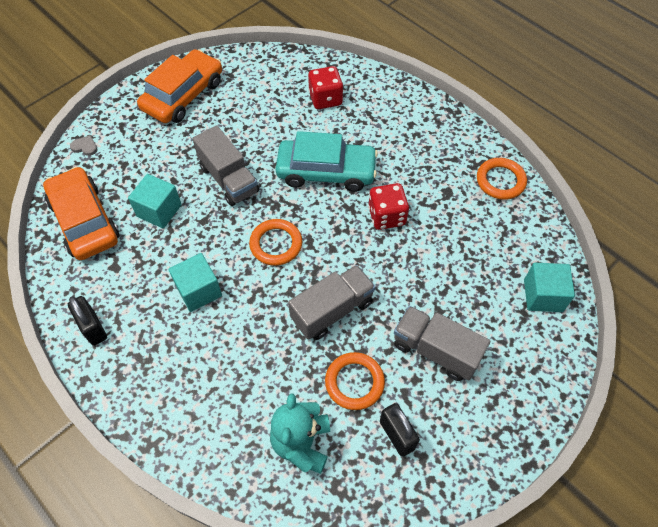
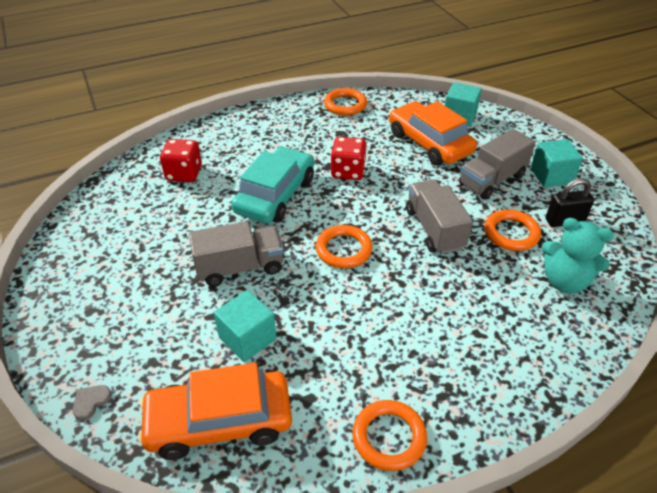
camera: 70 degrees left, 15 degrees down
black padlock [68,296,107,346] -> orange ring [352,400,427,471]
orange car [137,49,222,123] -> orange car moved to [389,101,477,165]
turquoise cube [169,253,222,312] -> turquoise cube moved to [531,139,583,187]

